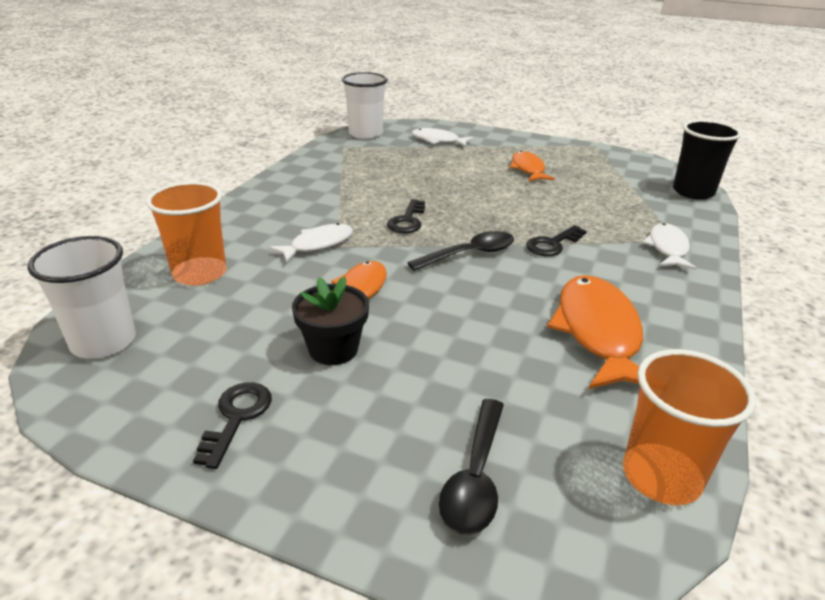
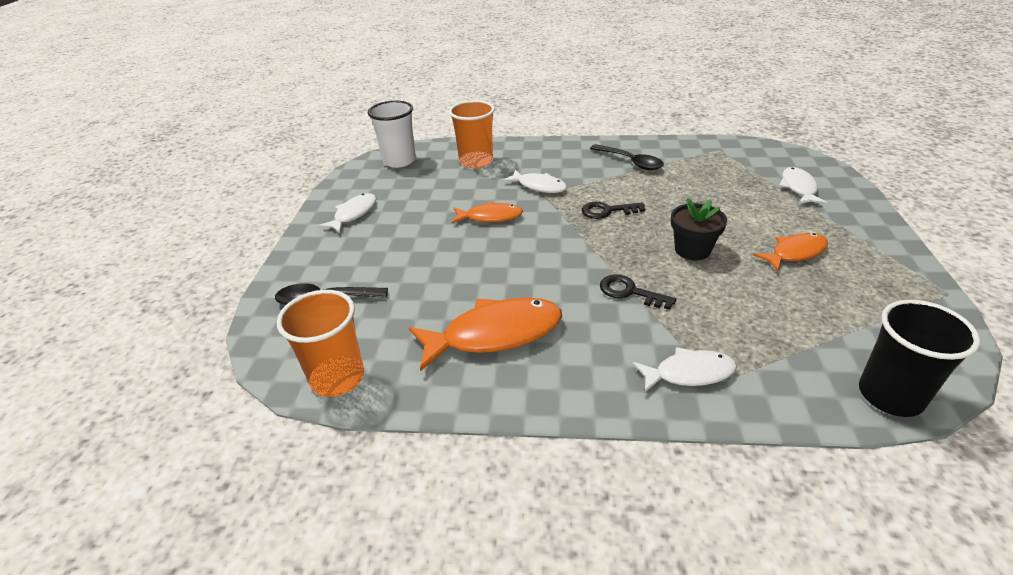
camera: 75 degrees right, 5 degrees up
black key [193,382,272,469] -> white fish [319,193,377,233]
black flower pot [292,276,369,365] -> black flower pot moved to [671,199,727,260]
white cup [342,72,388,139] -> none
black spoon [407,231,514,271] -> black spoon moved to [590,144,664,170]

